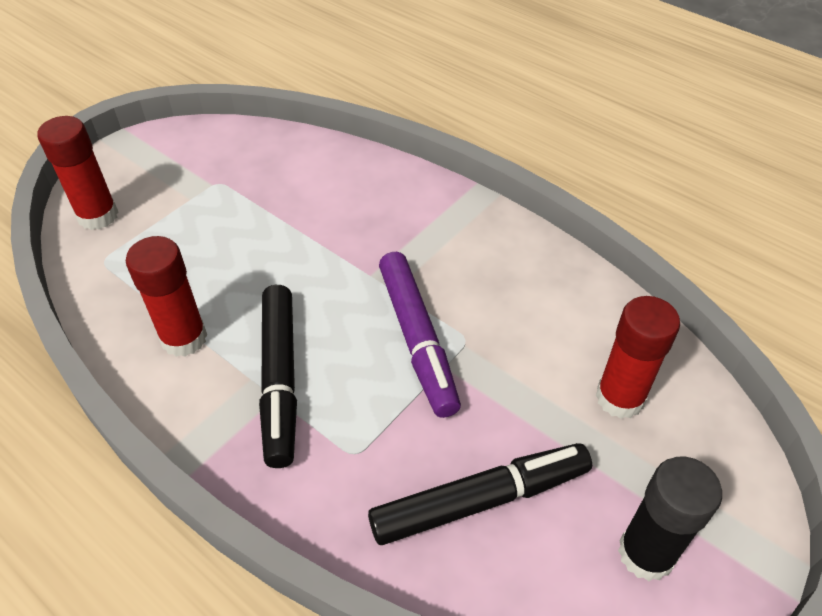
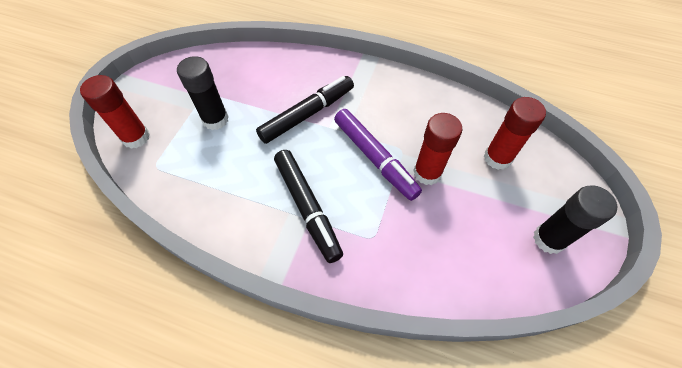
camera: 20 degrees left, 10 degrees up
red glue stick [126,236,207,357] -> red glue stick moved to [413,113,462,185]
black marker [368,443,592,545] -> black marker moved to [256,76,354,144]
none -> black glue stick [177,56,229,130]

